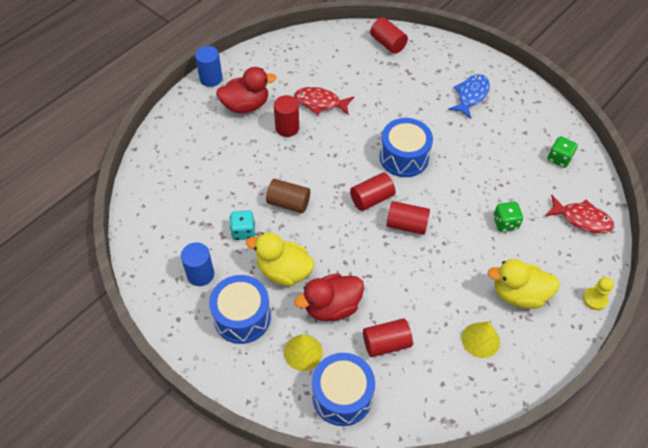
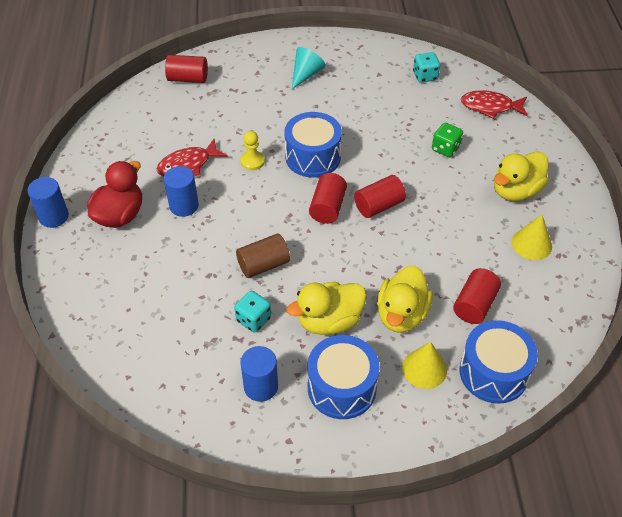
camera: 45 degrees left, 5 degrees down
red cylinder [274,95,299,137] -> blue cylinder [164,166,199,217]
red duck [294,273,364,321] -> yellow duck [377,265,433,333]
blue fish [448,74,490,119] -> turquoise cone [292,47,326,89]
red fish [545,195,614,233] -> red fish turned 150 degrees counterclockwise [461,90,528,119]
green dice [548,136,578,168] -> turquoise dice [413,52,440,83]
yellow pawn [583,277,614,310] -> yellow pawn moved to [241,131,265,170]

